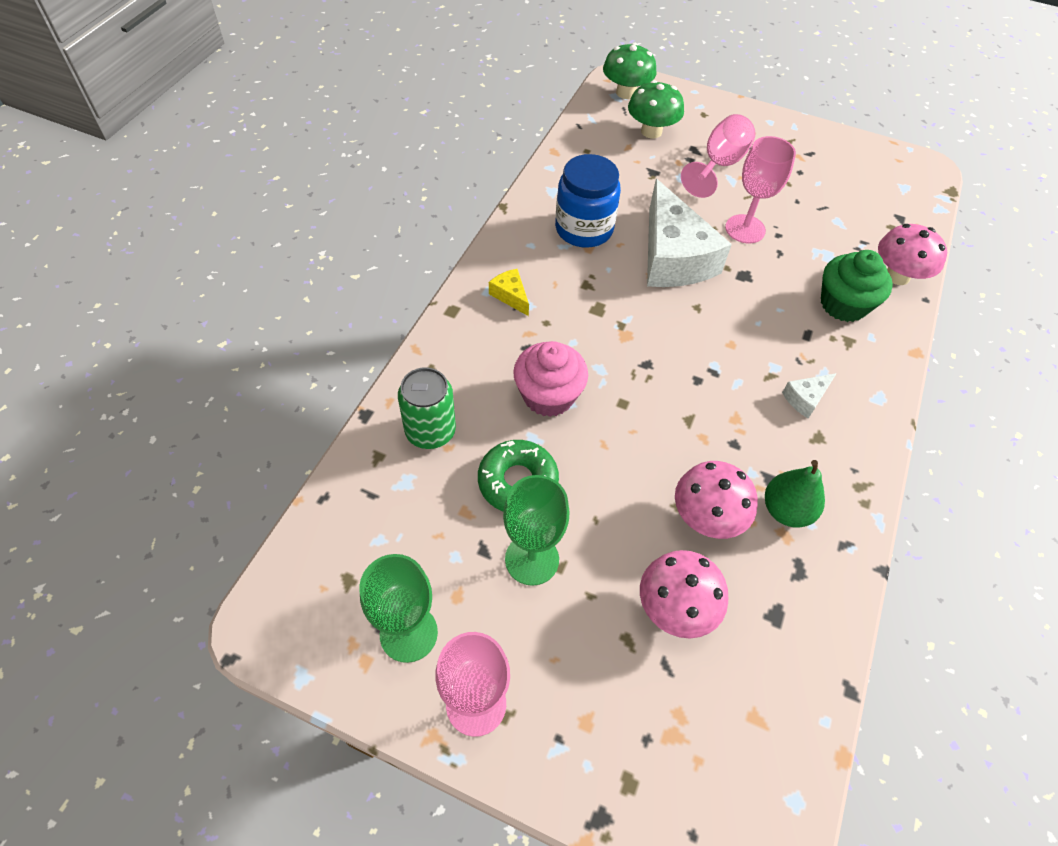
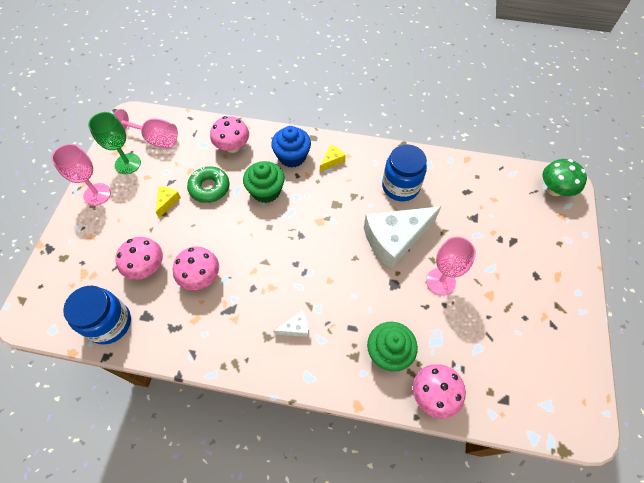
camera: 80 degrees right, 5 degrees up
green can [398,367,456,449] -> pink mushroom [210,116,249,153]
green goblet [503,475,569,586] -> yellow cheese [156,187,181,218]
pink cupcake [513,341,588,417] -> green cupcake [243,161,285,203]
green mushroom [628,80,684,139] -> none
pink goblet [681,114,756,198] -> pink goblet moved to [114,109,178,149]
green pear [765,460,825,528] -> none
white cheese [782,373,837,419] -> white cheese turned 120 degrees clockwise [273,311,309,337]
none -> blue jar [63,286,131,344]
none -> blue cupcake [271,126,311,167]

